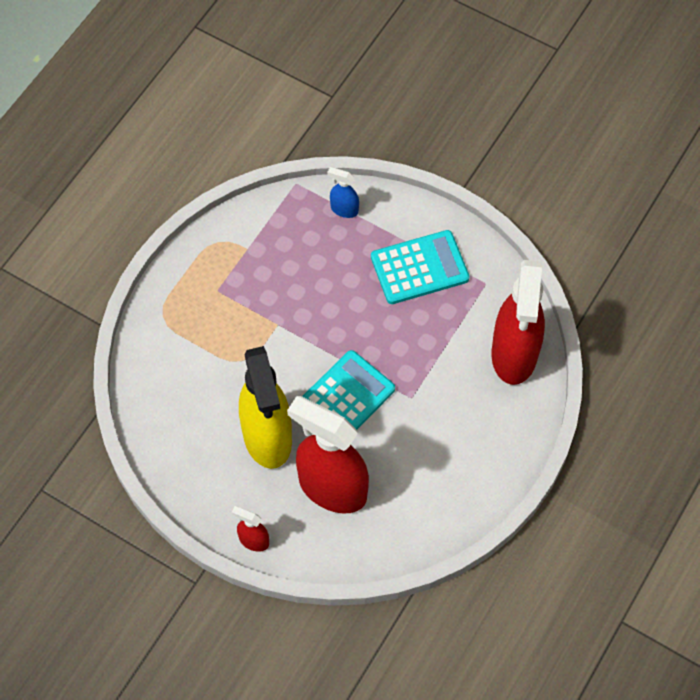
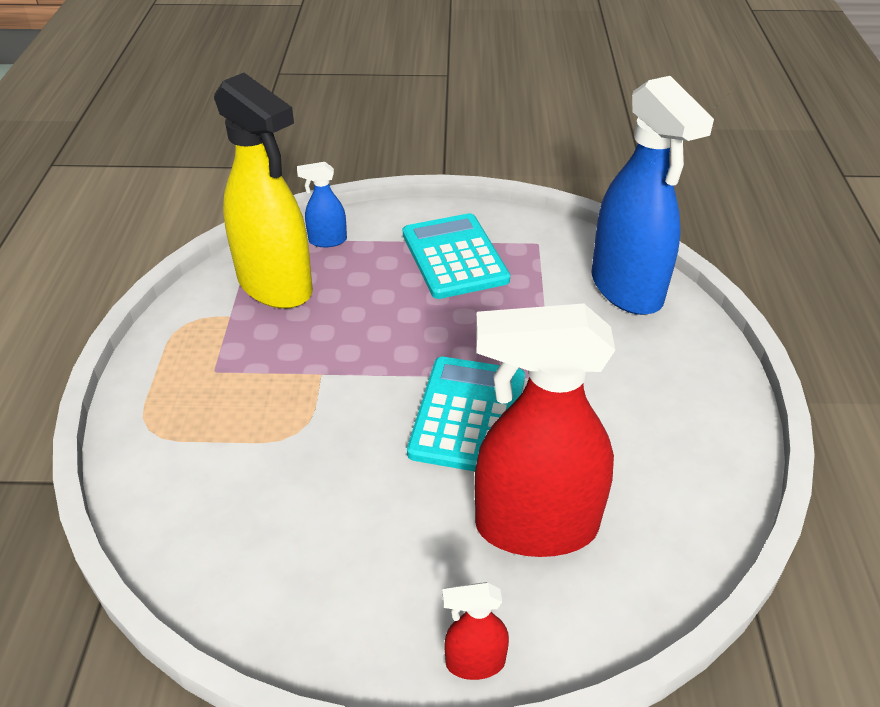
camera: 30 degrees left, 20 degrees down
yellow spray bottle [239,346,292,469] -> yellow spray bottle moved to [214,73,313,309]
turquoise calculator [371,230,470,304] -> turquoise calculator turned 60 degrees counterclockwise [403,213,510,299]
red spray bottle [492,260,545,385] -> blue spray bottle [591,76,714,315]

